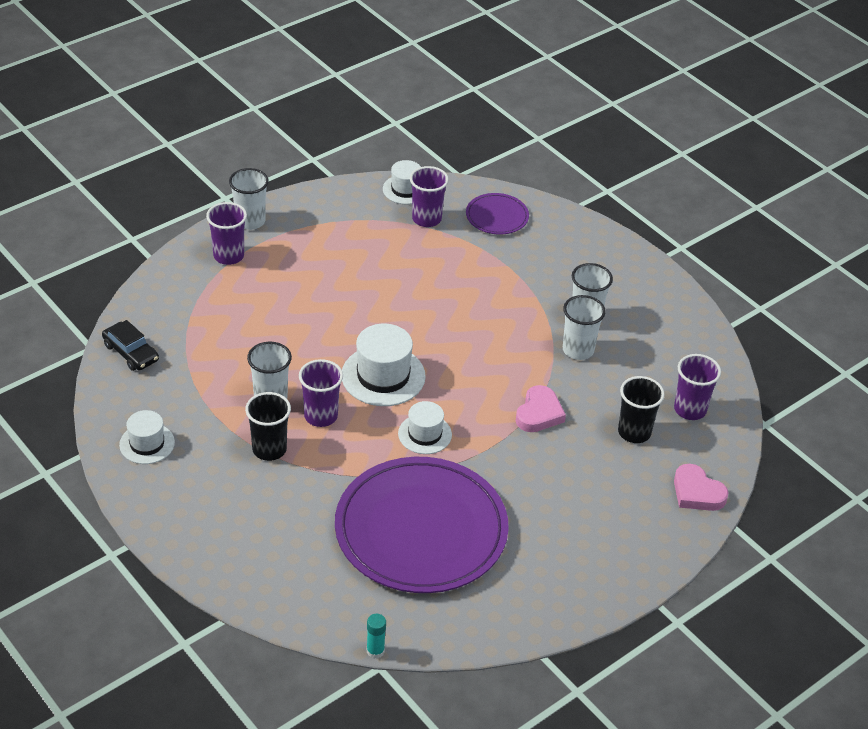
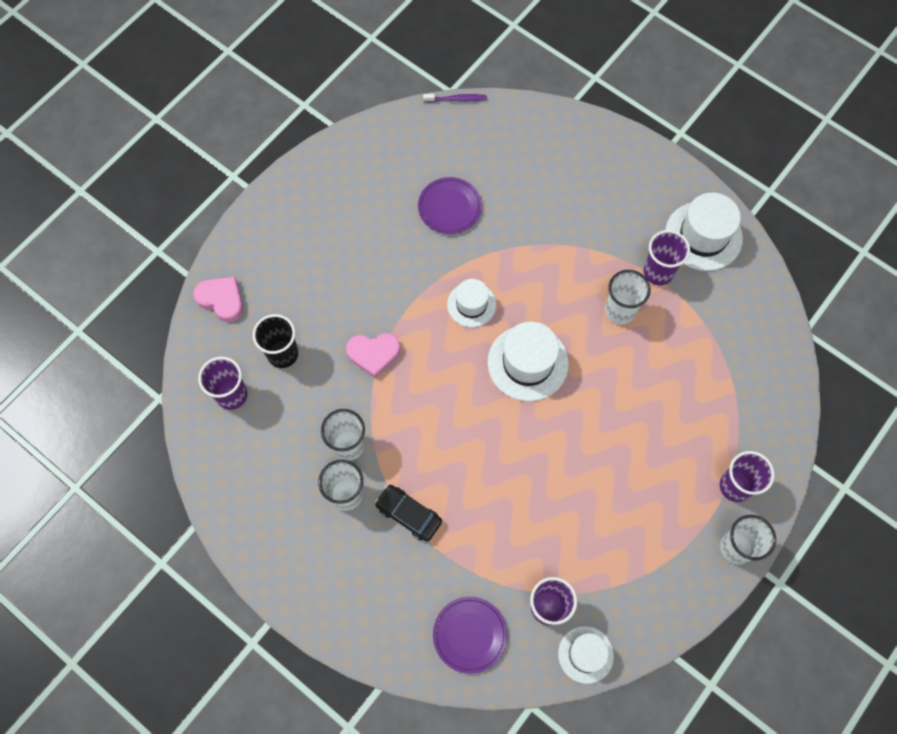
camera: 170 degrees right, 25 degrees up
black car [102,320,159,371] -> black car moved to [375,485,442,541]
white hat [119,410,175,464] -> white hat [665,192,743,271], size x1.62
black cup [245,392,291,461] -> none
purple cup [299,359,343,427] -> purple cup moved to [644,230,690,285]
purple plate [335,457,509,593] -> purple plate [418,177,482,234], size x0.44
turquoise glue stick [367,614,386,659] -> purple toothbrush [423,94,487,102]
pink heart [516,385,566,432] -> pink heart turned 105 degrees counterclockwise [346,333,400,379]

